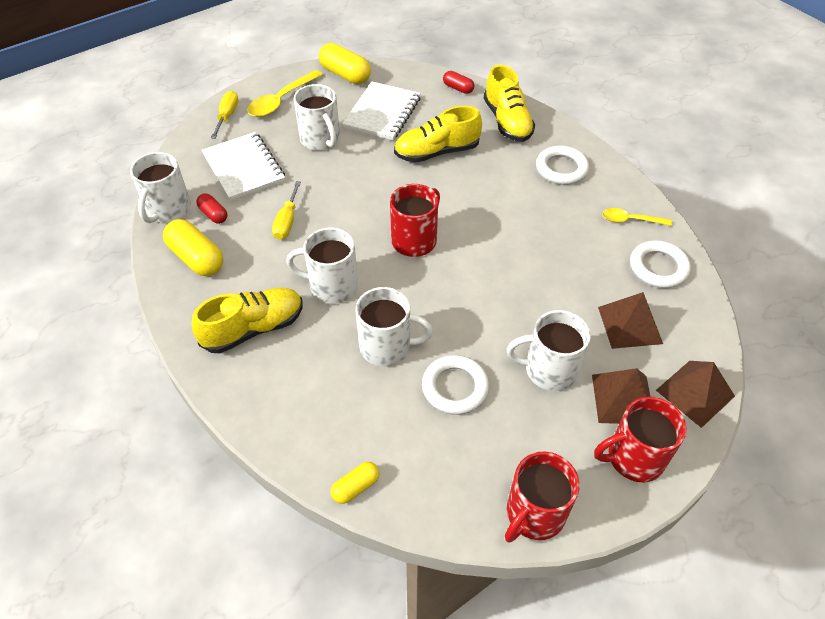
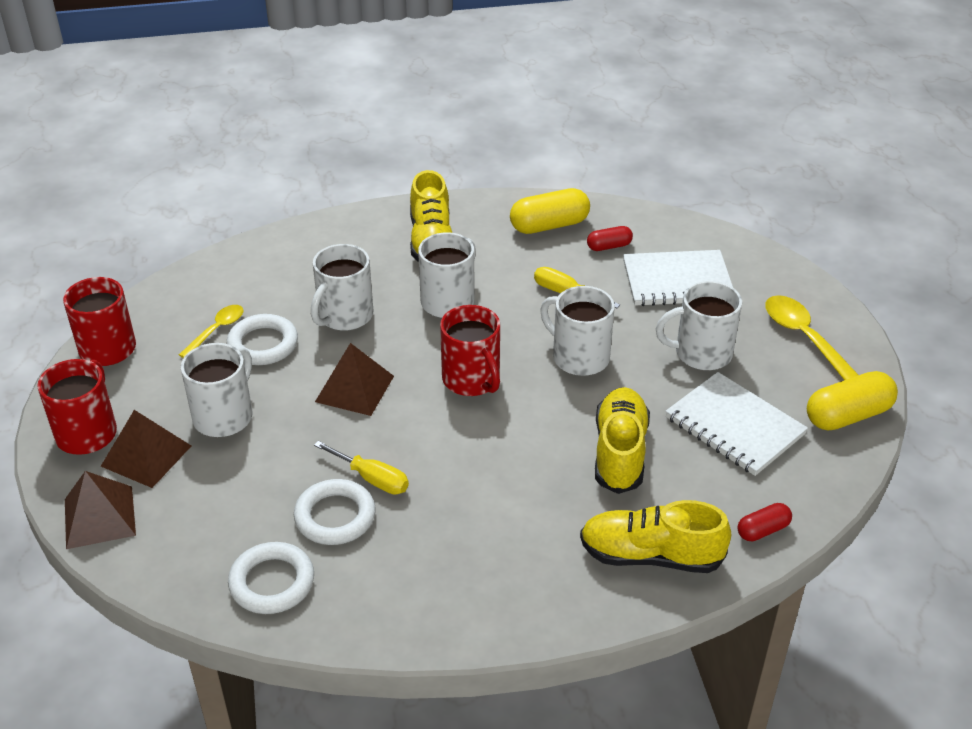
camera: 115 degrees right, 10 degrees down
white mug [130,152,191,223] -> white mug moved to [540,286,615,376]
yellow screwdriver [211,91,239,139] -> yellow screwdriver moved to [314,441,409,494]
yellow capsule [331,462,379,504] -> none
white ring [536,146,589,185] -> white ring moved to [294,479,376,545]
brown pyramid [598,292,663,349] -> brown pyramid moved to [315,343,394,416]
yellow spoon [602,208,672,226] -> yellow spoon moved to [179,305,244,358]

